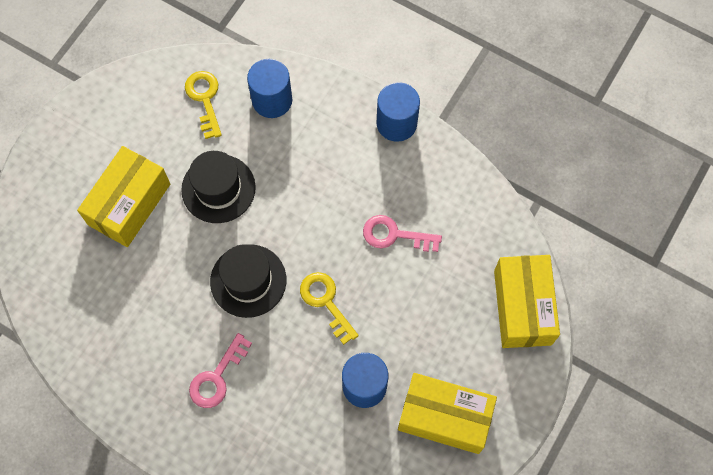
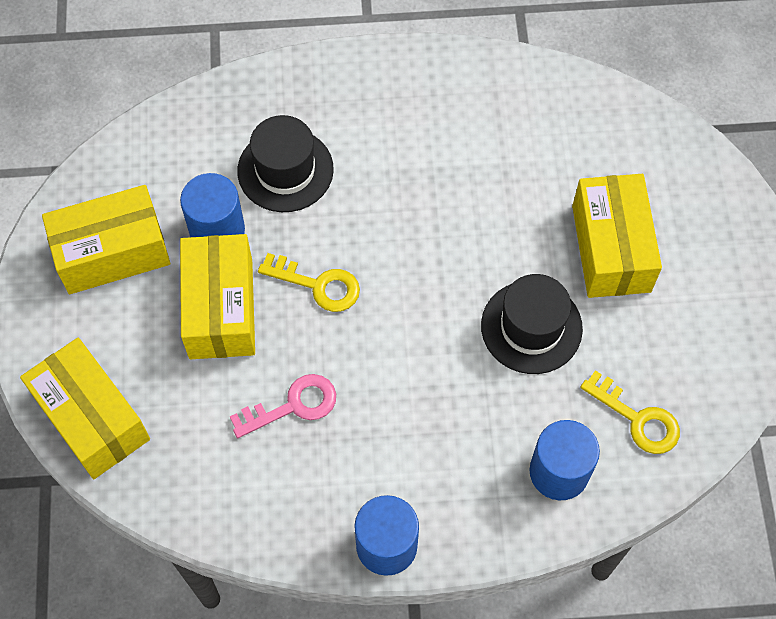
camera: 145 degrees right, 5 degrees down
pink key [189,333,252,408] -> none
black hat [210,244,286,318] -> black hat moved to [237,115,334,212]
none -> yellow box [180,234,255,359]

